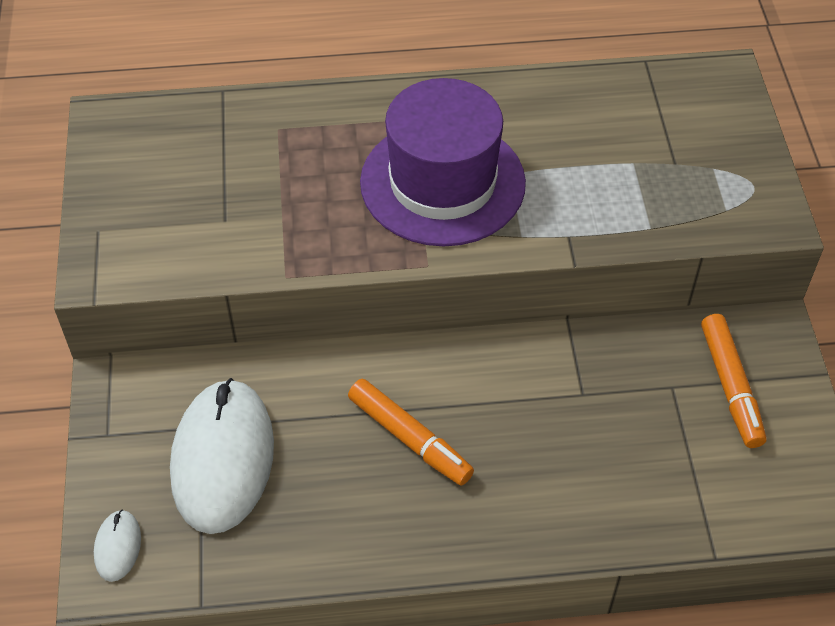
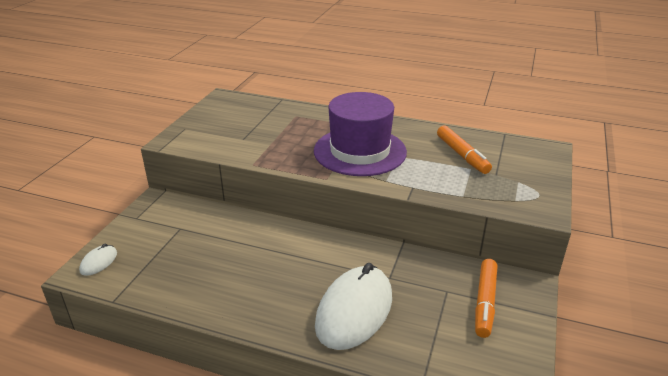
camera: 25 degrees right, 20 degrees down
white mouse [170,378,274,534] -> white mouse moved to [315,263,392,350]
orange marker [348,379,474,486] -> orange marker moved to [437,126,492,174]

